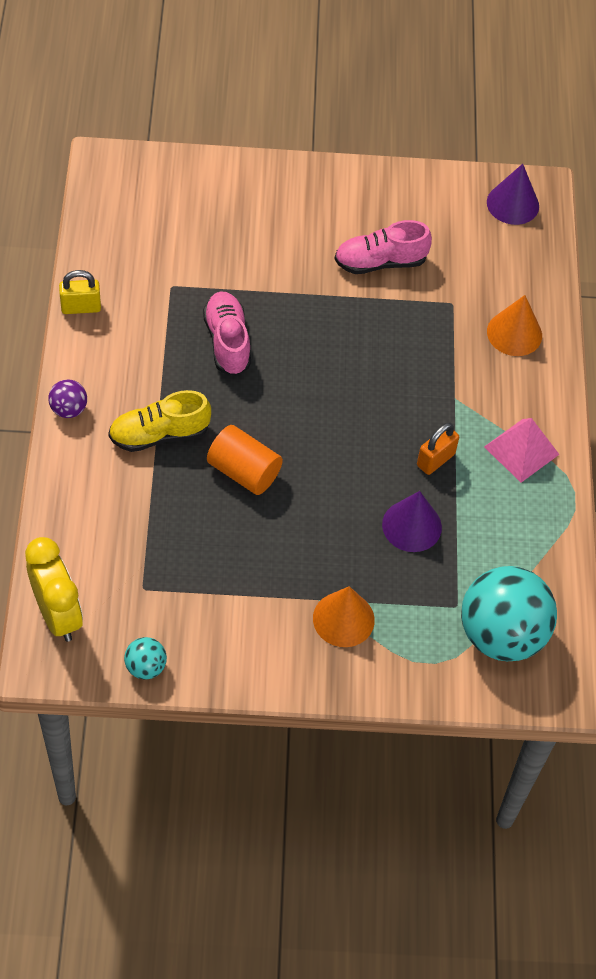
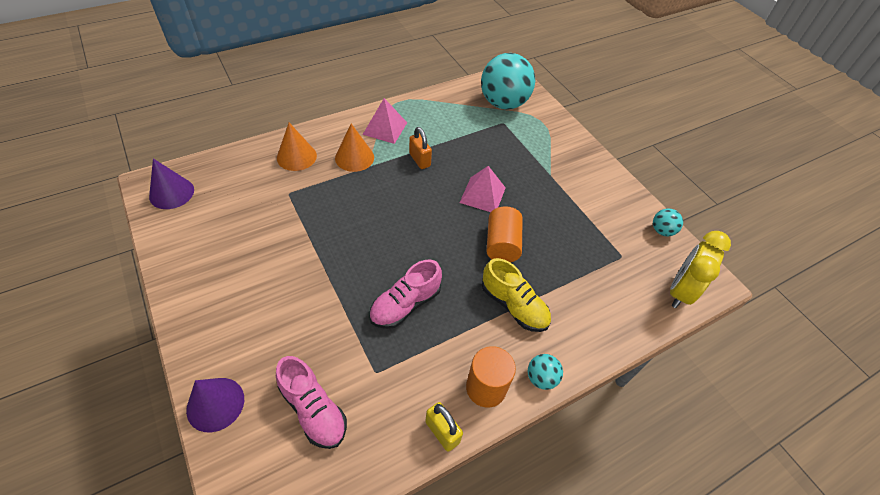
camera: 120 degrees left, 5 degrees down
purple ball [48,379,87,418] -> turquoise ball [528,354,563,390]
orange cone [313,586,375,647] -> orange cone moved to [335,124,374,172]
pink shoe [334,220,432,274] -> pink shoe moved to [276,356,347,449]
purple cone [382,491,442,552] -> purple cone moved to [186,378,244,432]
orange padlock [417,422,459,475] -> orange padlock turned 45 degrees clockwise [409,127,432,169]
none -> pink pyramid [460,166,506,212]
none -> orange cylinder [466,346,516,408]

